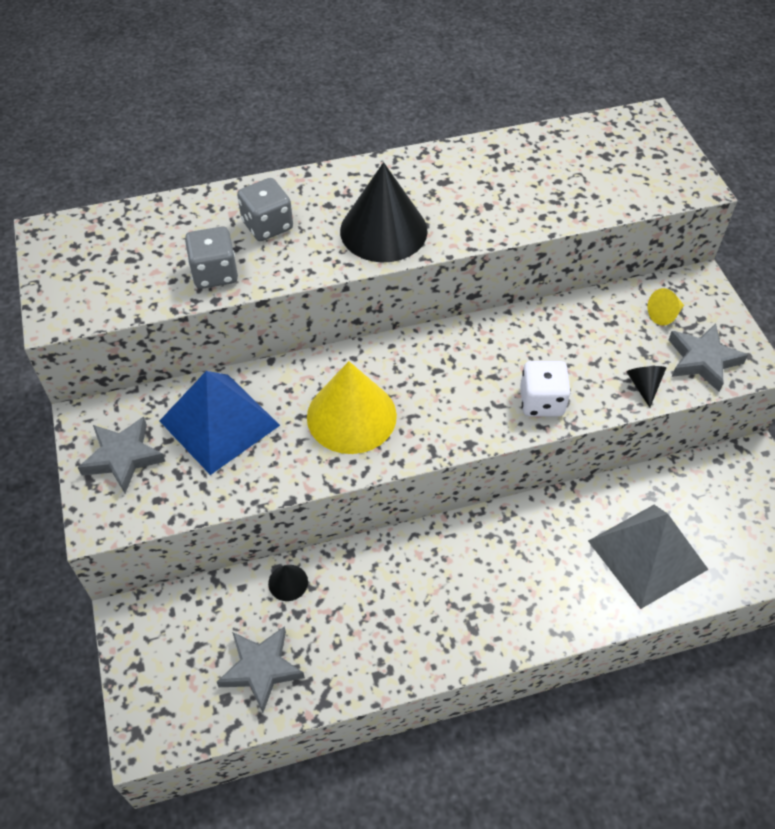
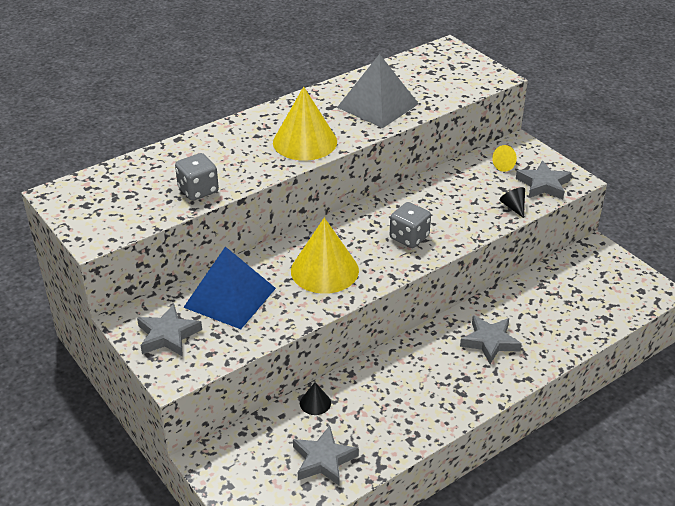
camera: 20 degrees left, 15 degrees down
grey dice [237,178,293,241] -> grey dice moved to [390,202,431,248]
black cone [340,162,428,263] -> yellow cone [273,87,337,161]
white dice [520,361,571,416] -> none
grey pyramid [588,505,709,609] -> grey pyramid moved to [337,54,419,128]
none -> grey star [460,316,522,364]

